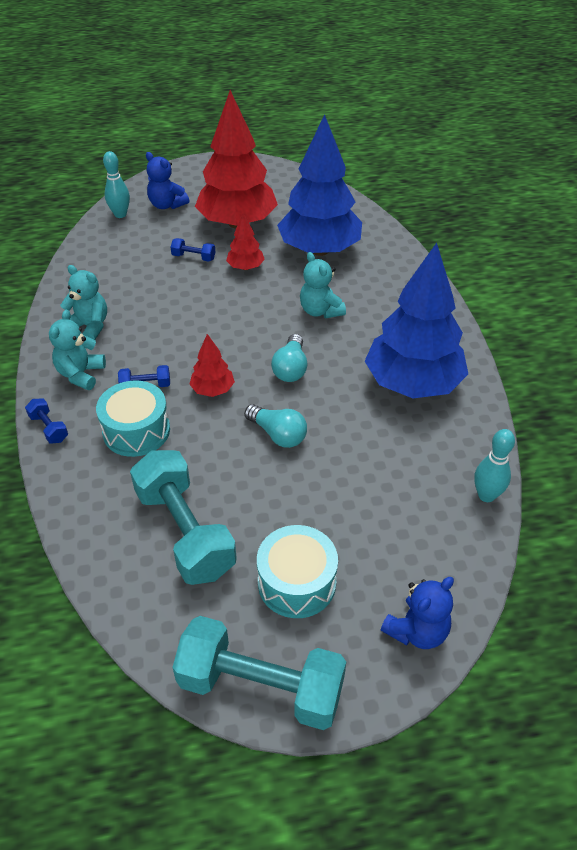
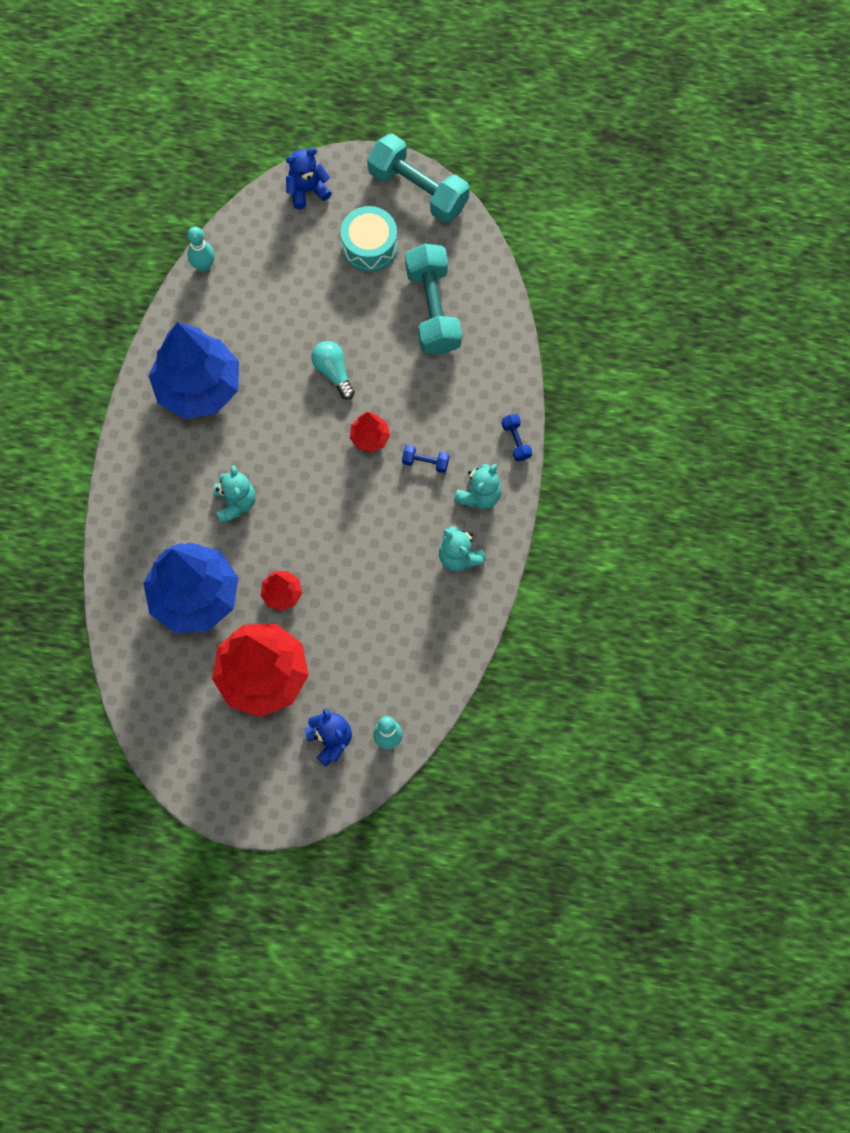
camera: 160 degrees left, 25 degrees up
turquoise drum [96,380,170,457] -> none
blue dumbbell [171,238,216,261] -> none
turquoise light bulb [271,334,307,382] -> none

